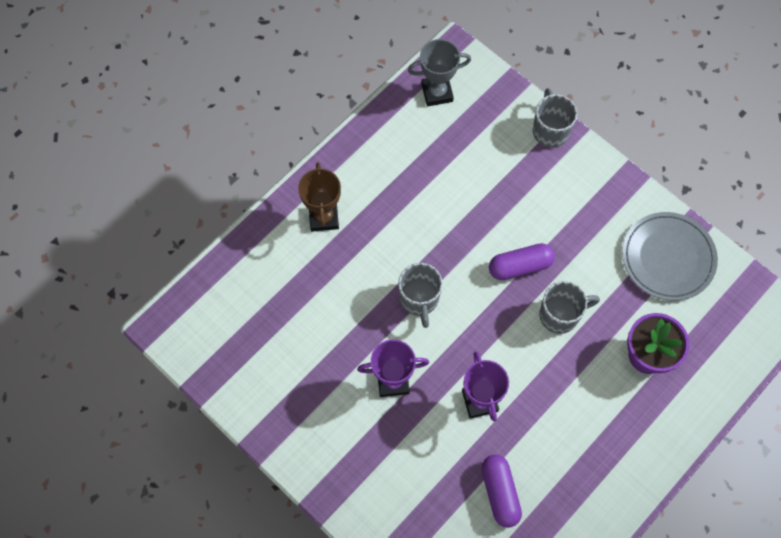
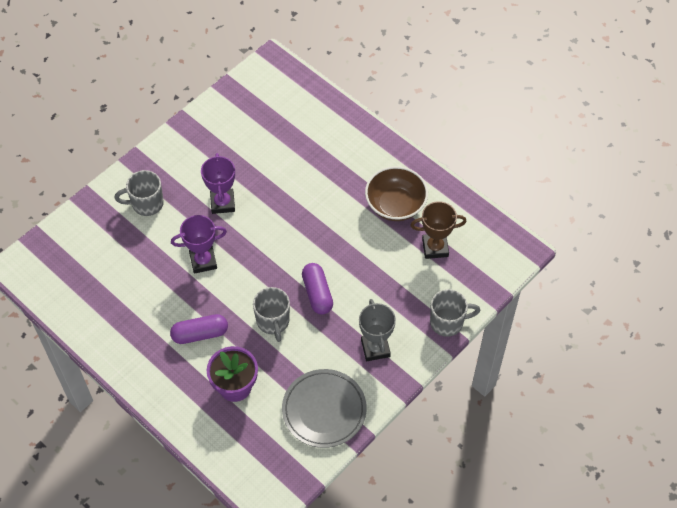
camera: 90 degrees right, 10 degrees down
brown trophy [298,162,341,231] -> brown trophy moved to [410,201,467,259]
grey mug [398,263,443,328] -> grey mug moved to [114,170,164,216]
grey trophy [408,39,471,106] -> grey trophy moved to [359,299,396,361]
purple capsule [481,455,522,528] -> purple capsule moved to [170,314,228,344]
none -> brown bowl [365,166,428,221]

